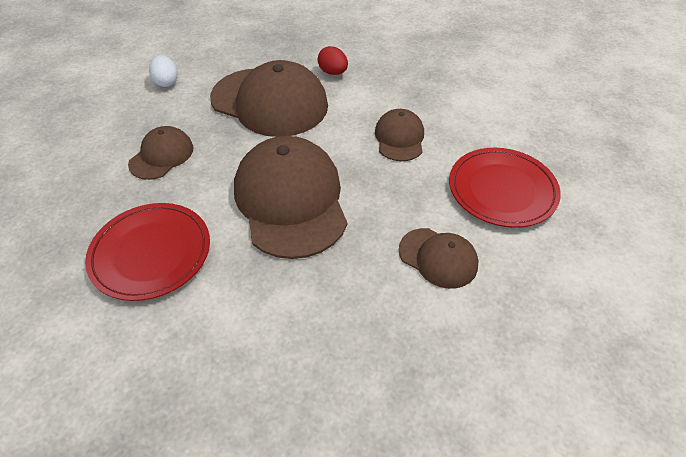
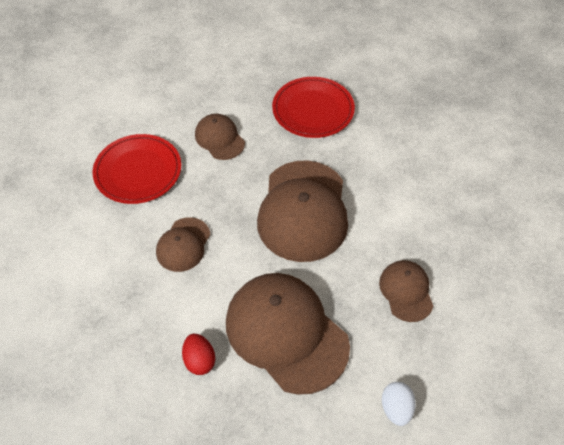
camera: 160 degrees left, 5 degrees up
red plate [85,203,210,301] -> red plate moved to [272,77,355,138]
brown cap [128,126,193,180] -> brown cap turned 120 degrees clockwise [379,260,433,322]

